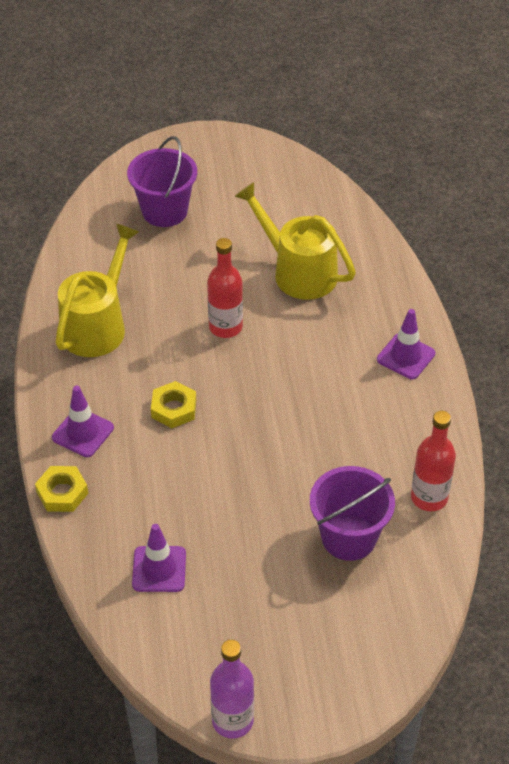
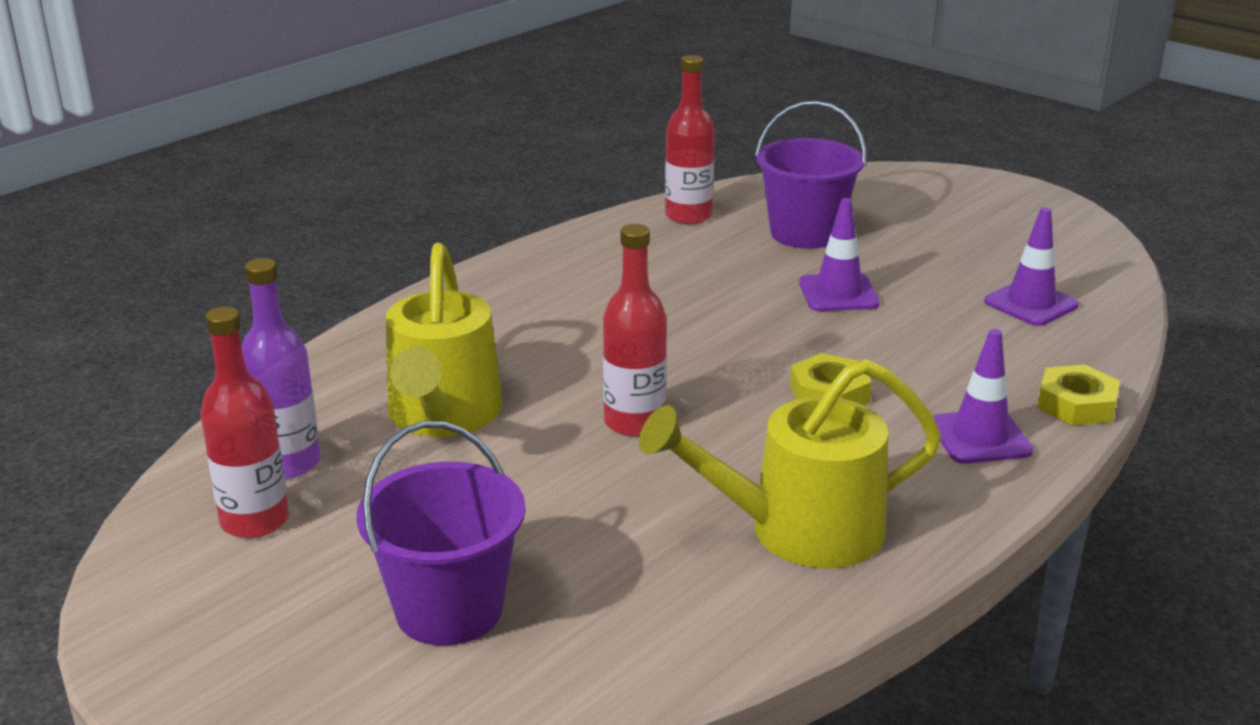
camera: 130 degrees left, 20 degrees down
purple bottle [210,640,254,739] -> purple bottle moved to [242,258,321,479]
purple traffic cone [377,309,435,379] -> purple traffic cone moved to [799,198,880,311]
none -> red bottle [201,306,289,538]

